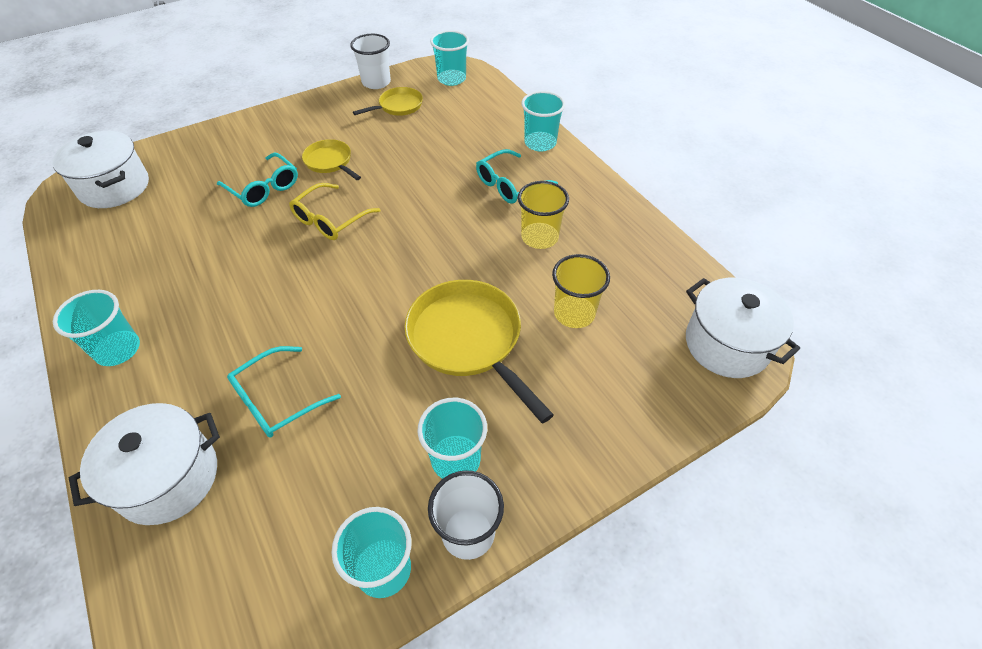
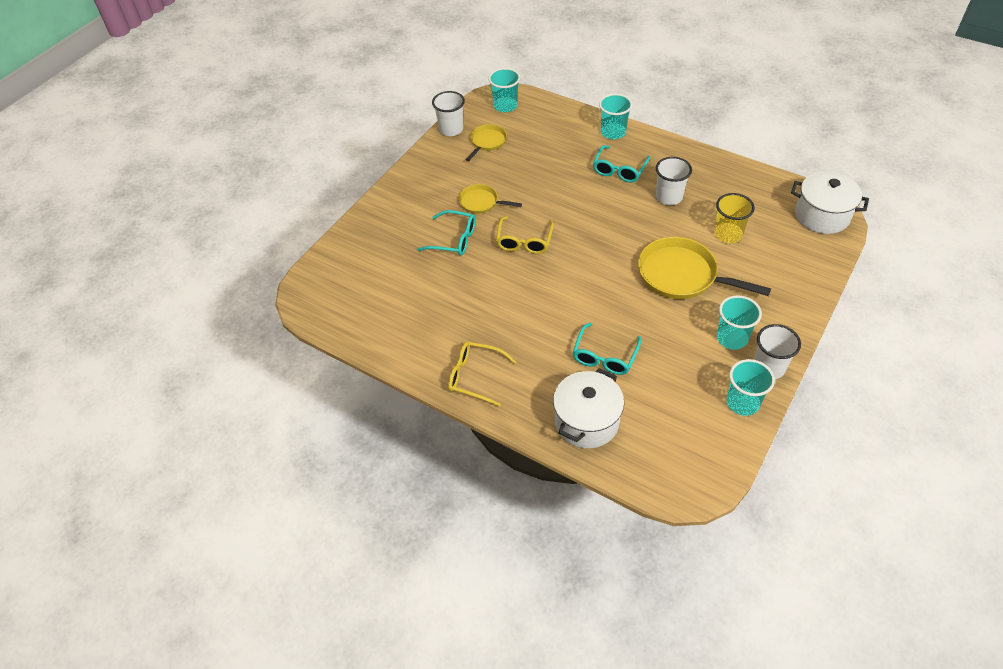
camera: 25 degrees left, 0 degrees up
white pot [52,131,149,208] -> none
turquoise cup [53,290,140,366] -> yellow glasses [448,342,516,407]
yellow cup [518,181,569,249] -> white cup [656,157,692,205]

